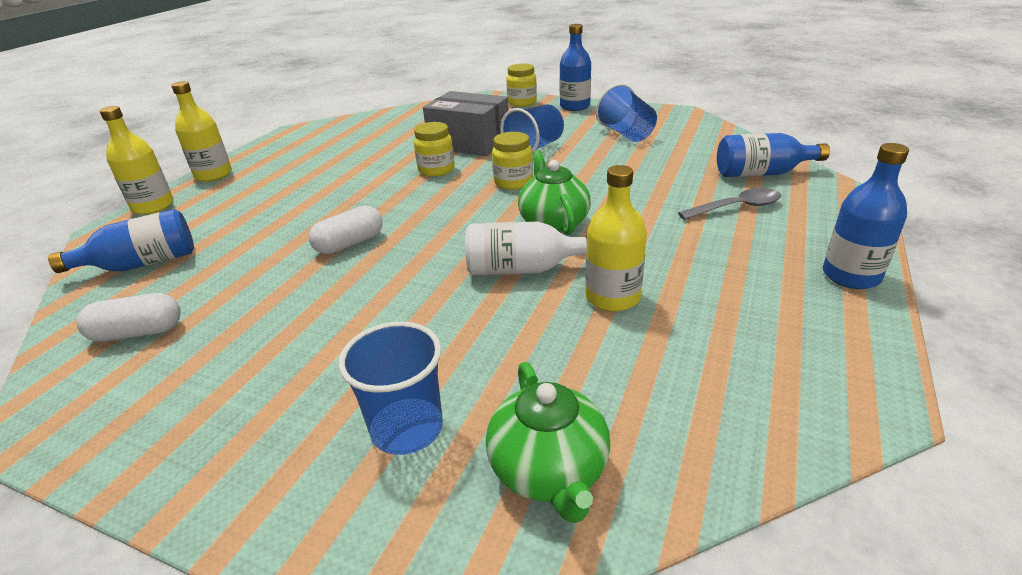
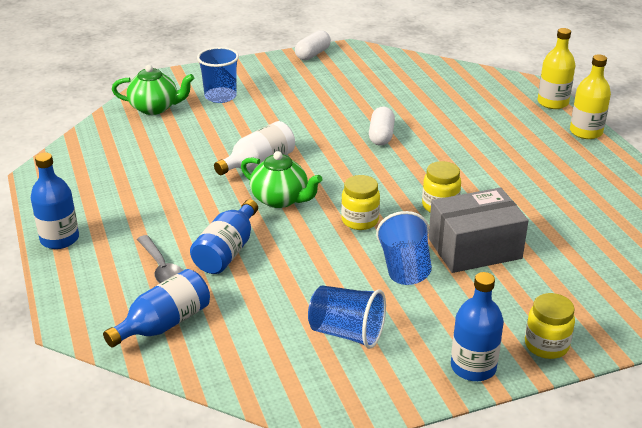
camera: 135 degrees right, 0 degrees up
blue bottle [48,209,194,273] -> blue bottle moved to [190,199,258,274]
white capsule [77,293,180,342] -> white capsule moved to [295,30,331,60]
green teapot [486,362,610,523] -> green teapot turned 150 degrees clockwise [112,65,194,115]
yellow bottle [585,165,647,312] -> none
grey spoon [678,188,781,220] -> grey spoon turned 60 degrees counterclockwise [137,235,183,283]

